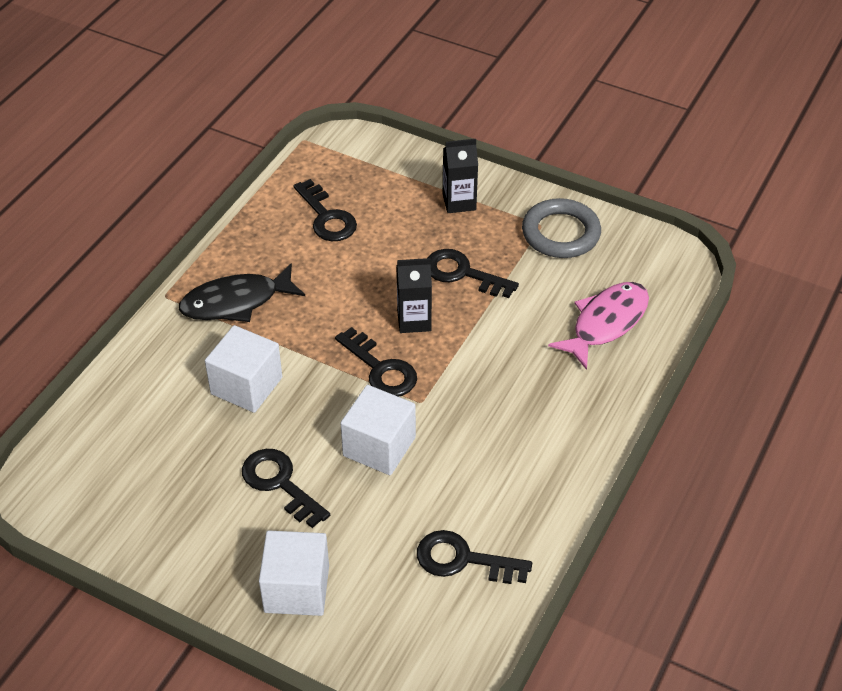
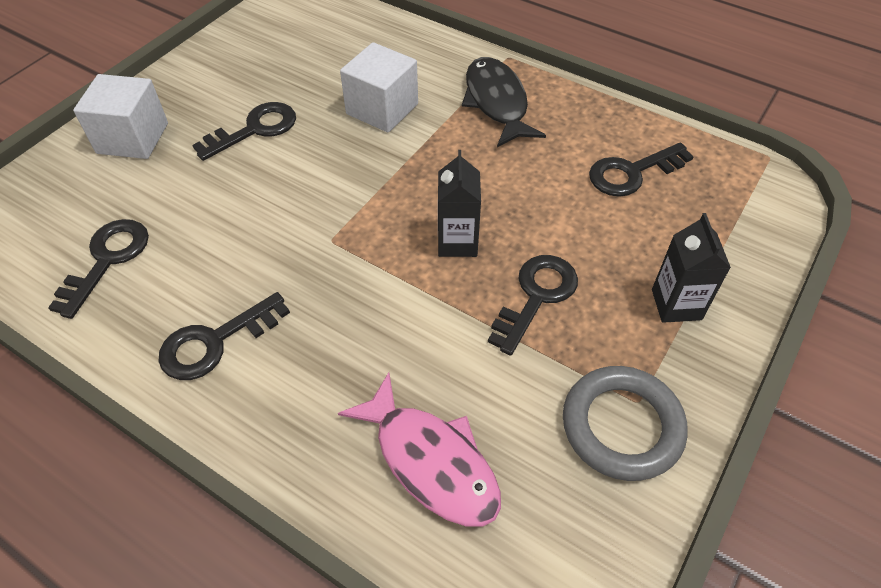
camera: 95 degrees right, 5 degrees up
black key [335,327,417,397] -> black key moved to [159,292,290,380]
white cube [340,385,416,475] -> none

